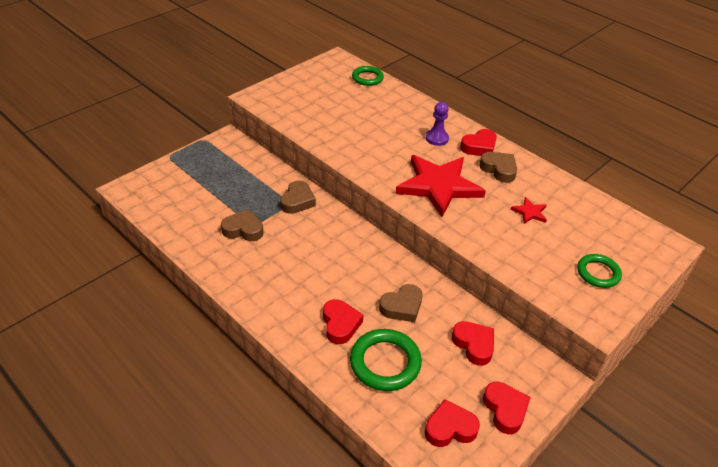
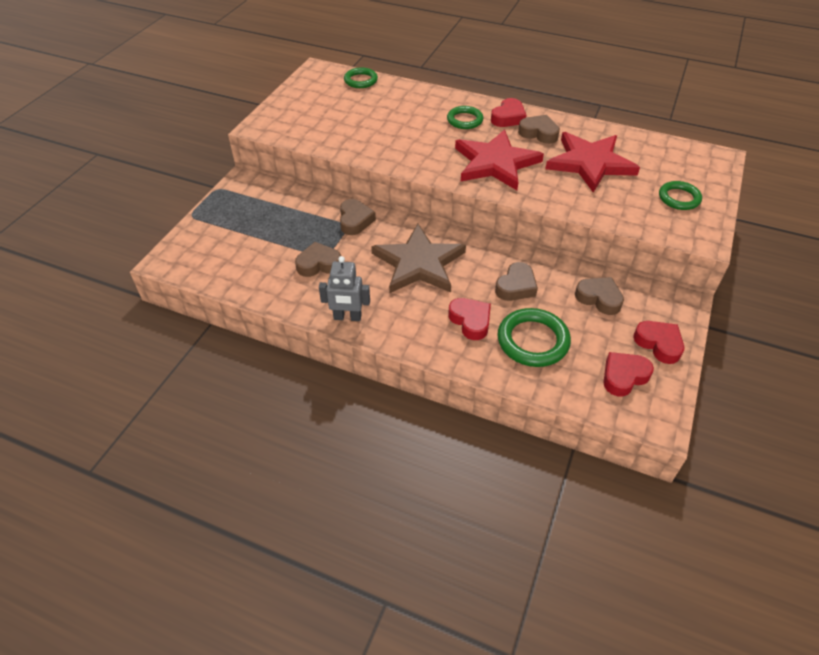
camera: 20 degrees left, 5 degrees up
purple pawn [426,102,449,146] -> green ring [447,106,483,129]
red heart [452,321,494,366] -> brown heart [575,277,624,315]
red star [511,197,547,224] -> red star [545,132,640,193], size x2.45
none -> grey robot [319,256,370,321]
none -> brown star [371,224,466,293]

